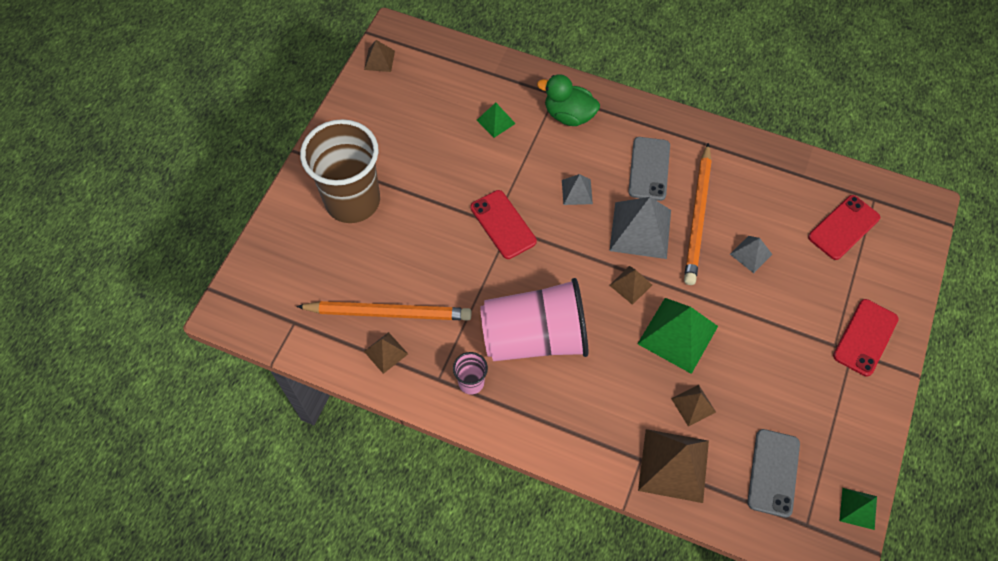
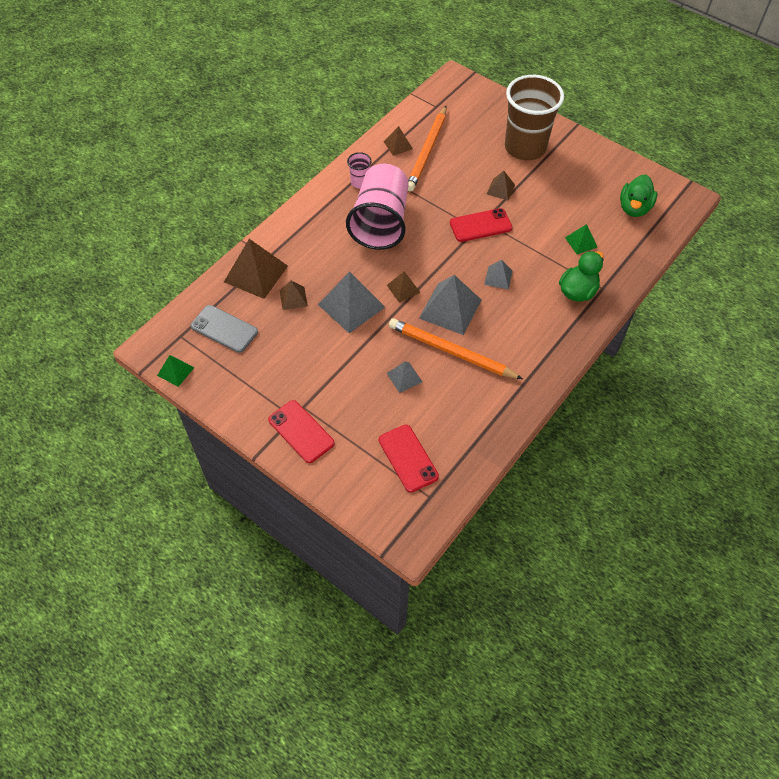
camera: 105 degrees right, 5 degrees down
brown pyramid [364,40,395,72] -> brown pyramid moved to [487,171,515,200]
grey phone [628,137,670,201] -> none
green pyramid [638,298,718,374] -> grey pyramid [318,272,385,333]
none -> green duck [620,175,657,217]

